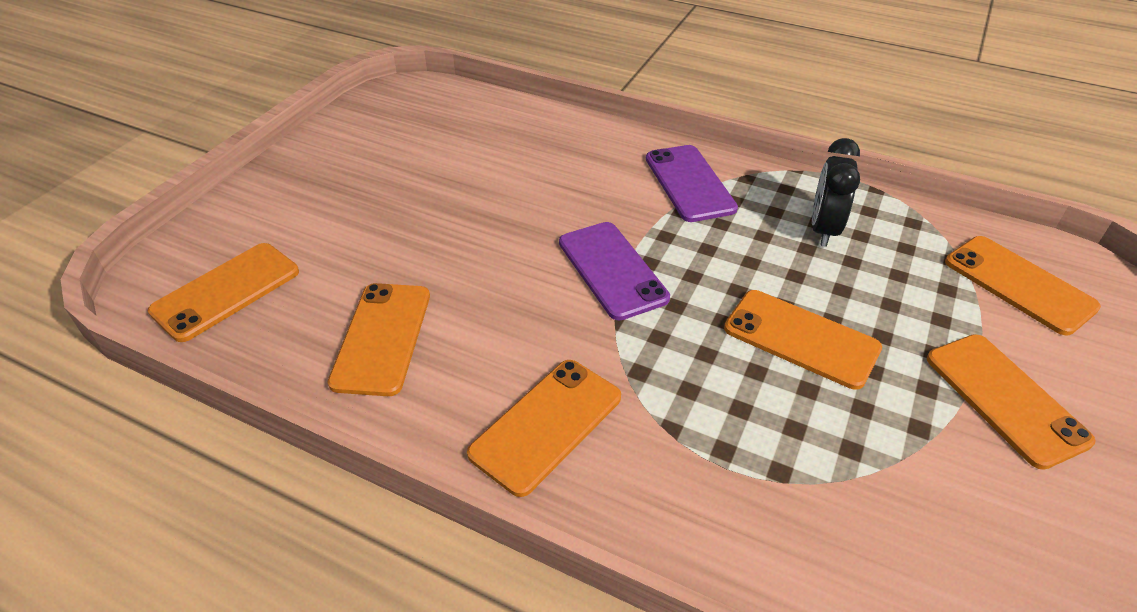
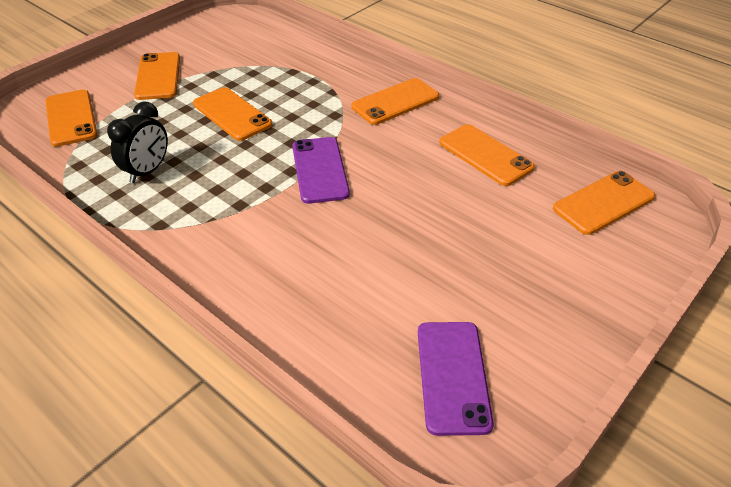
camera: 165 degrees left, 0 degrees up
orange phone [327,283,430,396] -> orange phone turned 60 degrees counterclockwise [439,124,535,186]
purple phone [646,145,738,222] -> purple phone moved to [418,322,494,436]

